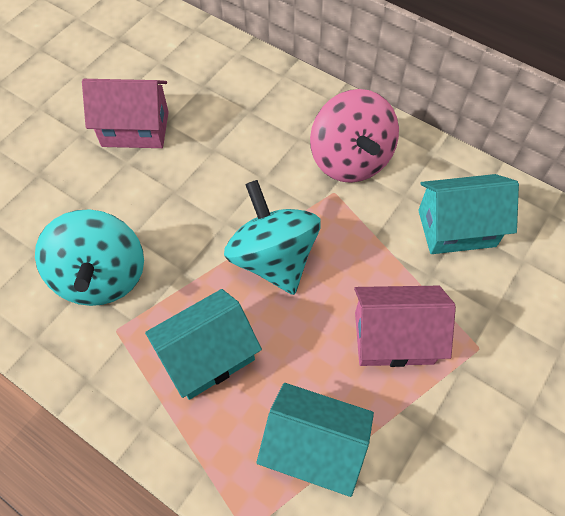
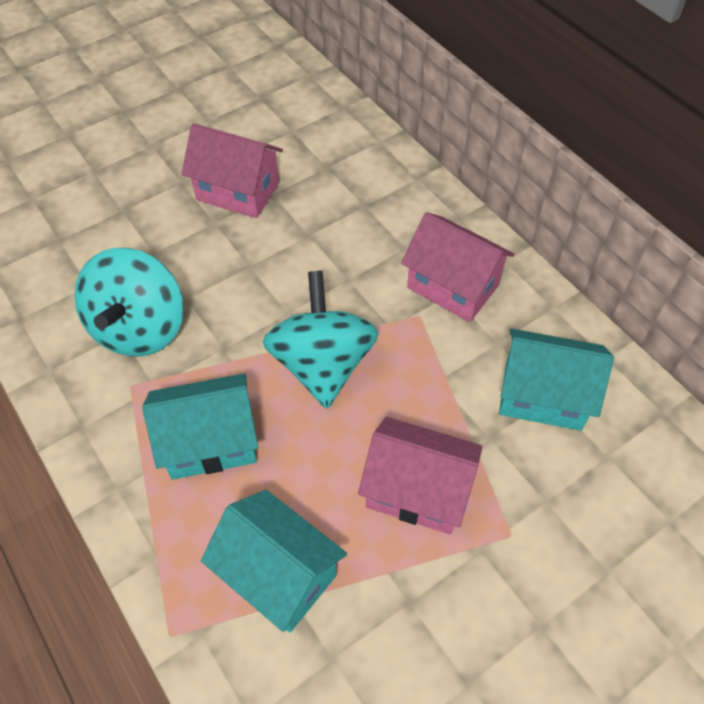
camera: 20 degrees right, 5 degrees down
pink spinning top [310,89,399,183] -> pink house [401,212,515,322]

